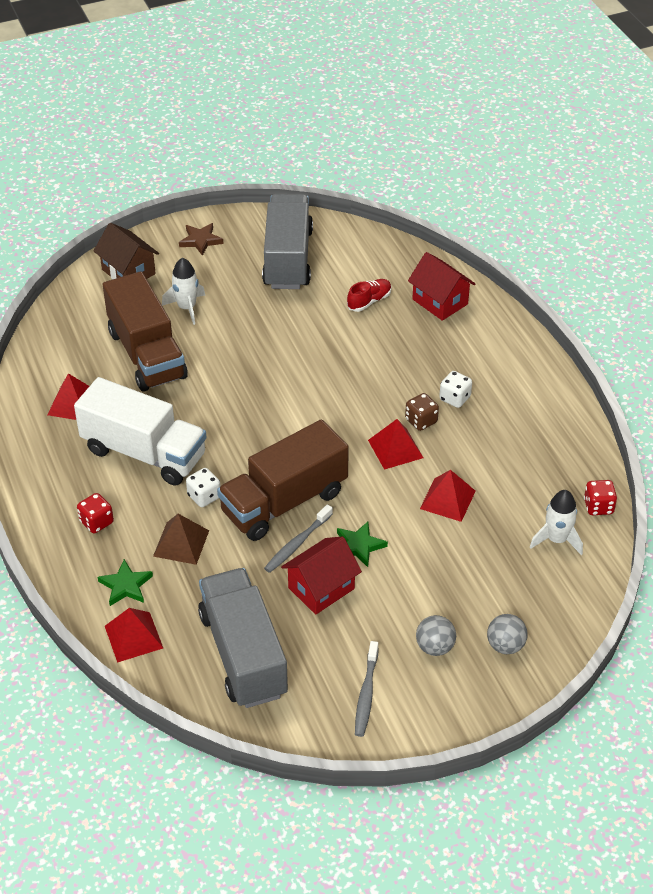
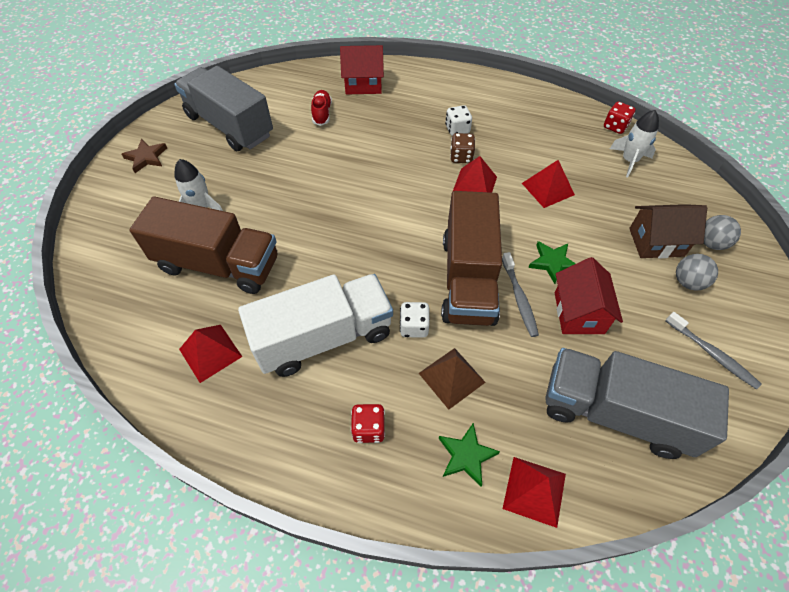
camera: 50 degrees left, 10 degrees up
brown house [94,223,159,279] -> brown house moved to [629,204,707,258]

